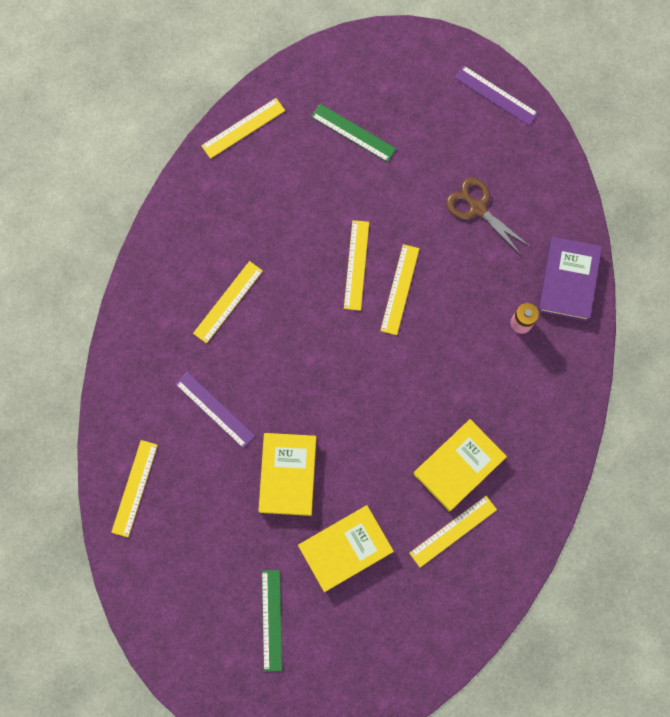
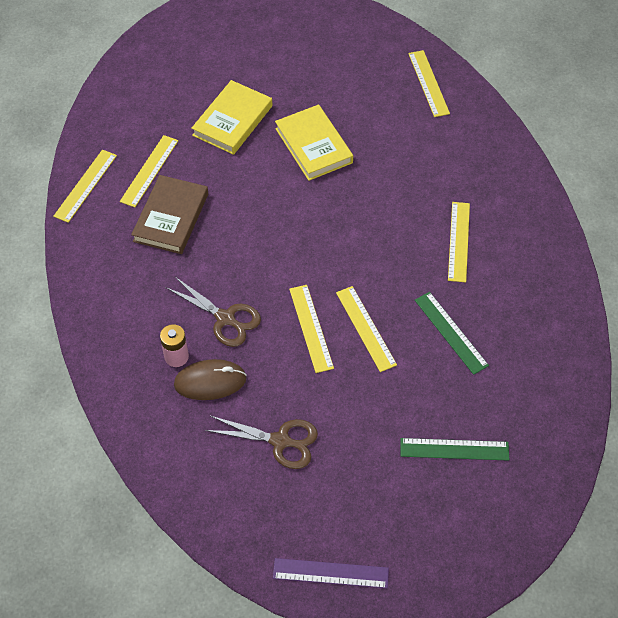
camera: 150 degrees right, 20 degrees down
purple ruler [175,372,255,448] -> none
yellow ruler [201,98,285,159] -> yellow ruler moved to [53,149,117,223]
green ruler [262,570,282,671] -> green ruler moved to [415,292,489,375]
yellow book [413,419,507,512] -> brown book [131,175,208,254]
purple book [538,237,602,321] -> none
none -> brown scissors [165,277,261,347]
none -> brown mouse [174,359,247,400]

